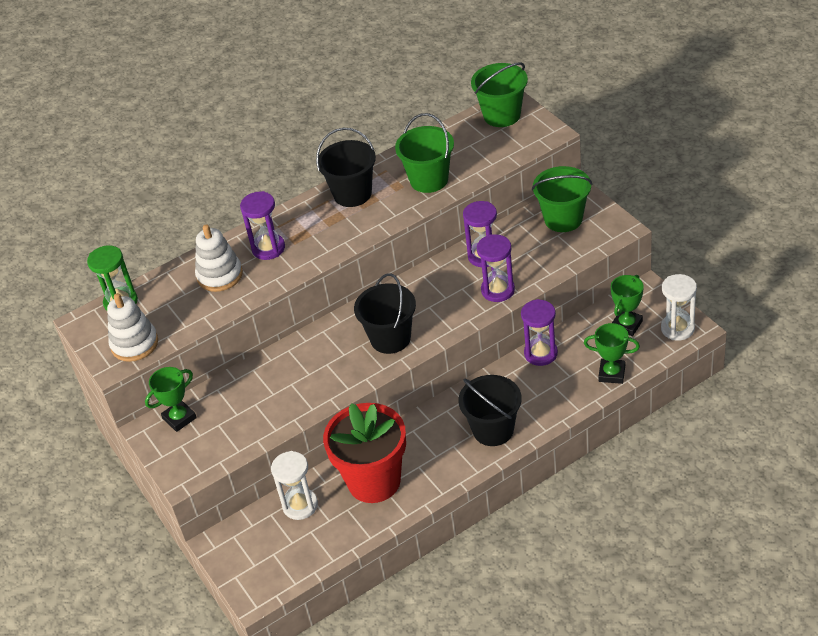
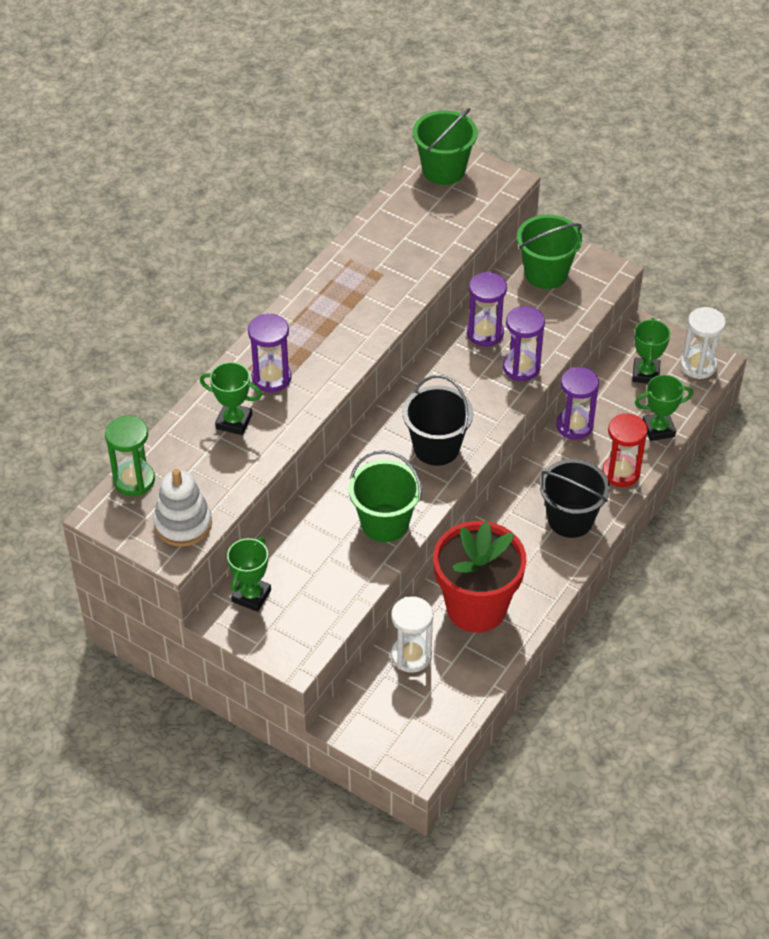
camera: 30 degrees left, 5 degrees up
white stacking toy [195,224,243,292] -> green trophy [200,362,262,435]
black bucket [316,128,376,207] -> none
green bucket [395,113,454,193] -> green bucket moved to [348,450,422,542]
none -> red hourglass [602,413,648,487]

